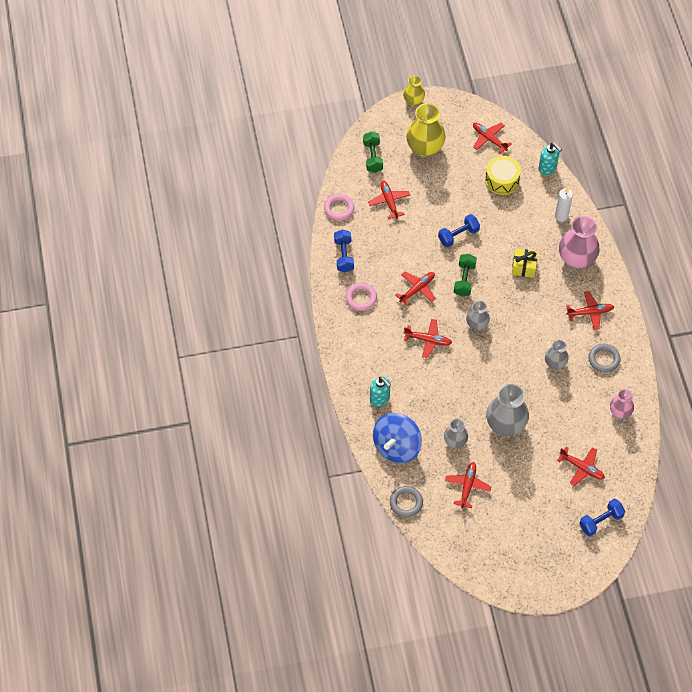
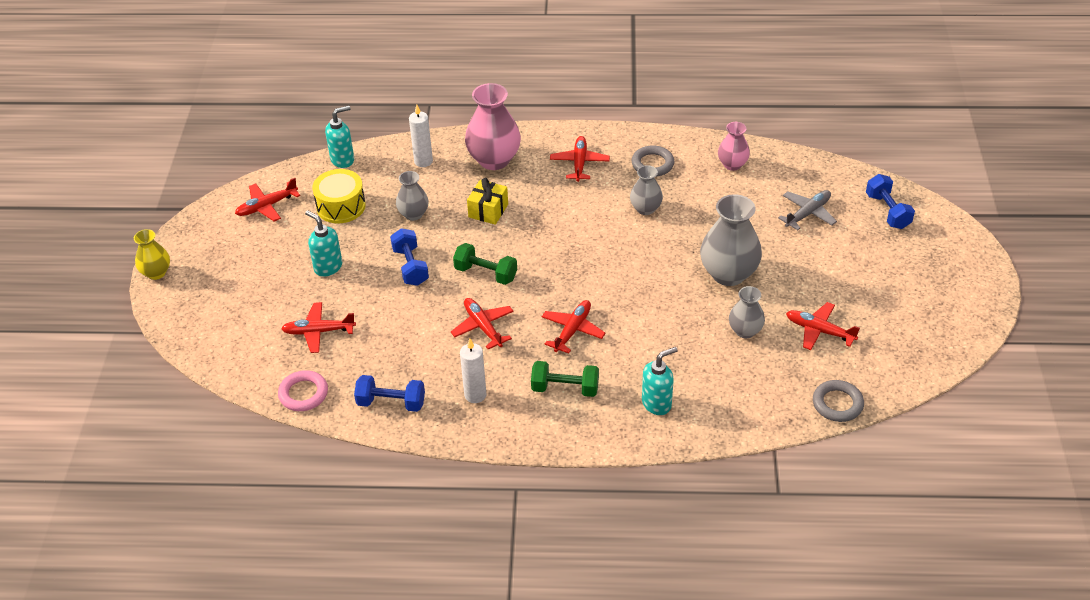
camera: 75 degrees left, 15 degrees down
pink ring [346,283,377,311] -> white candle [460,339,486,403]
green dumbbell [363,132,383,173] -> green dumbbell moved to [531,361,599,397]
blue spinning top [373,413,422,463] -> none
yellow vase [406,103,446,157] -> none
grey vase [466,301,490,330] -> grey vase moved to [396,171,429,221]
red plane [557,447,605,486] -> grey plane [778,190,837,230]
none -> turquoise soap dispenser [305,210,342,277]

